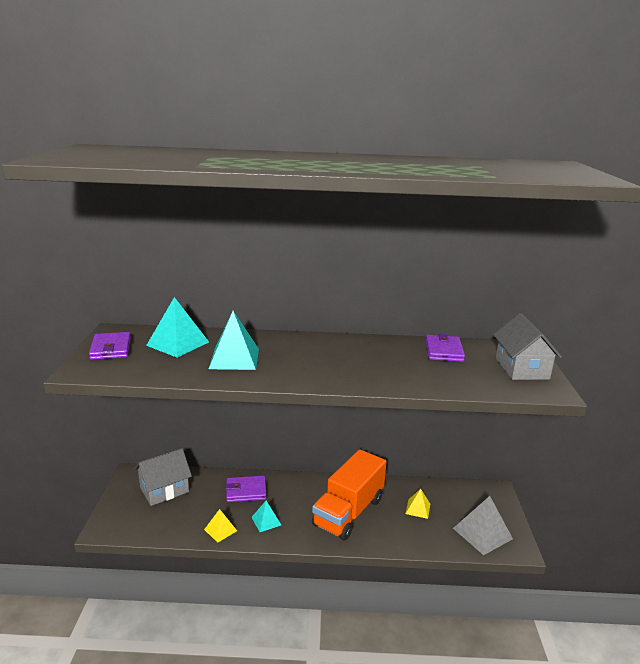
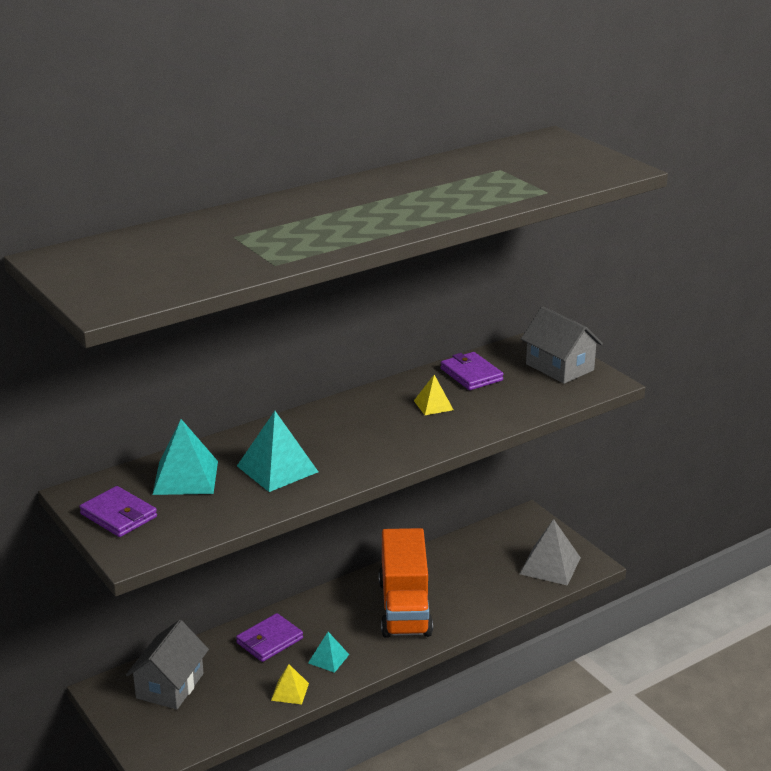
camera: 35 degrees left, 5 degrees up
yellow pyramid [405,489,430,519] -> yellow pyramid moved to [414,375,453,415]

